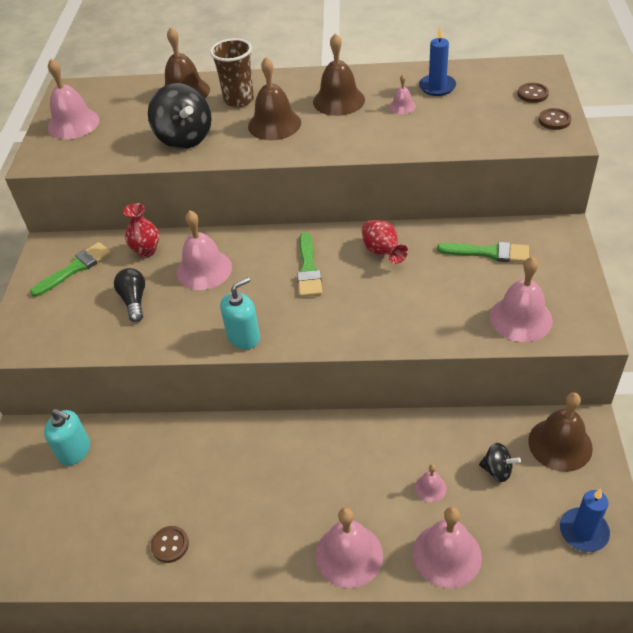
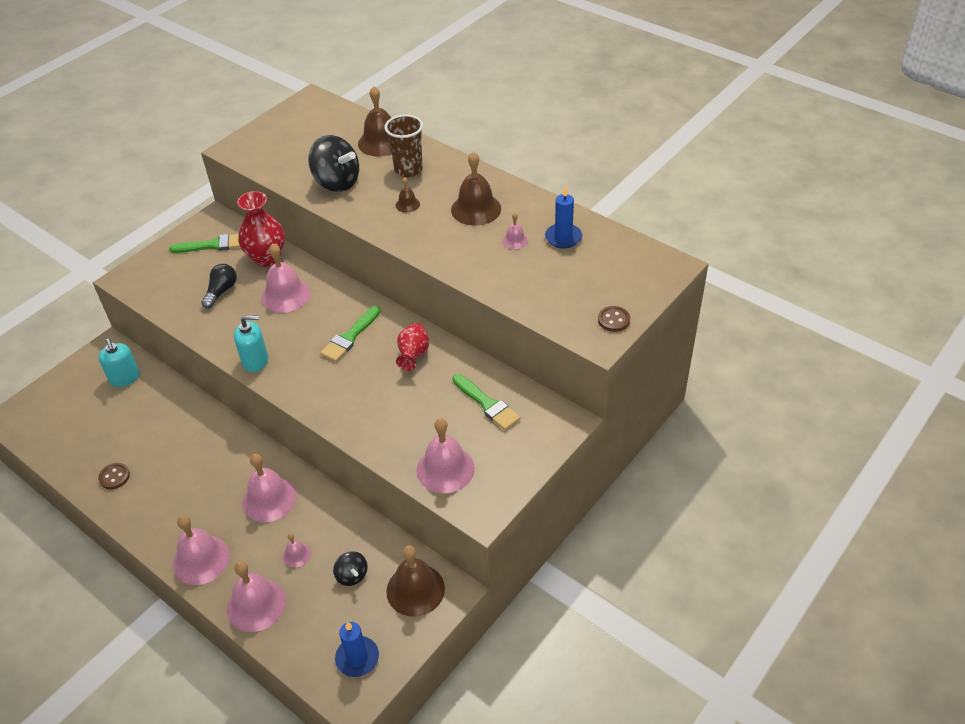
camera: 35 degrees right, 0 degrees up
pink bell [48,59,100,139] -> pink bell moved to [242,454,297,522]
red vase [123,203,159,257] -> red vase [237,191,285,267], size x1.56
black spinning top [148,83,211,149] -> black spinning top turned 60 degrees counterclockwise [308,135,359,192]
brown bell [248,57,301,140] -> brown bell [396,177,420,213], size x0.49
brown button [518,83,549,103] -> none

